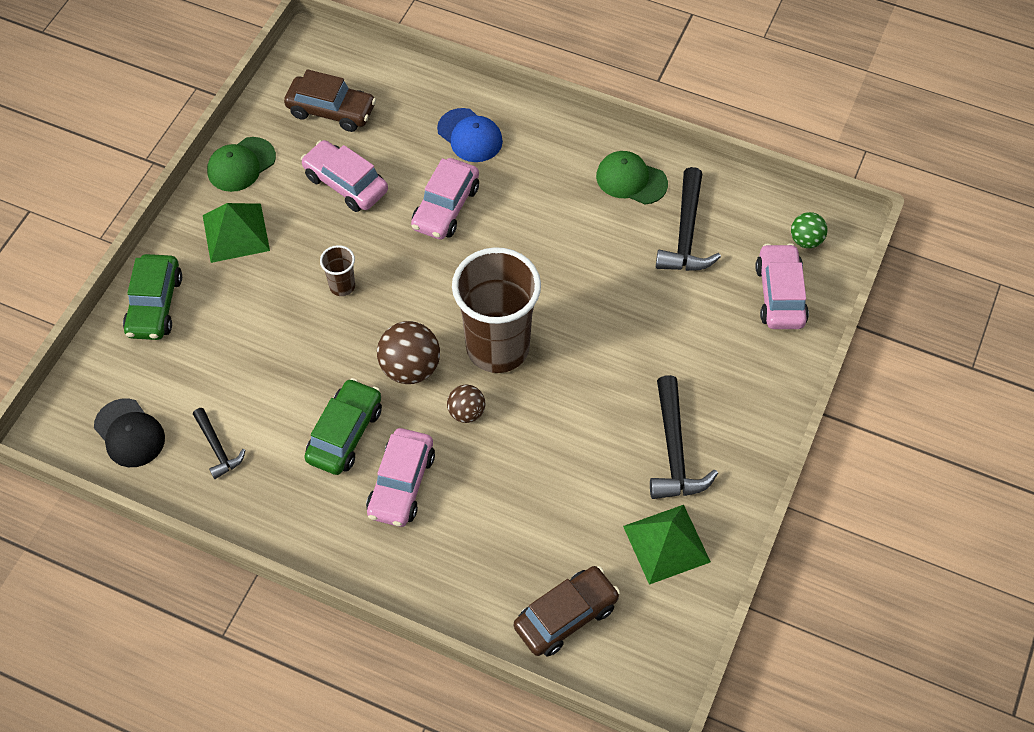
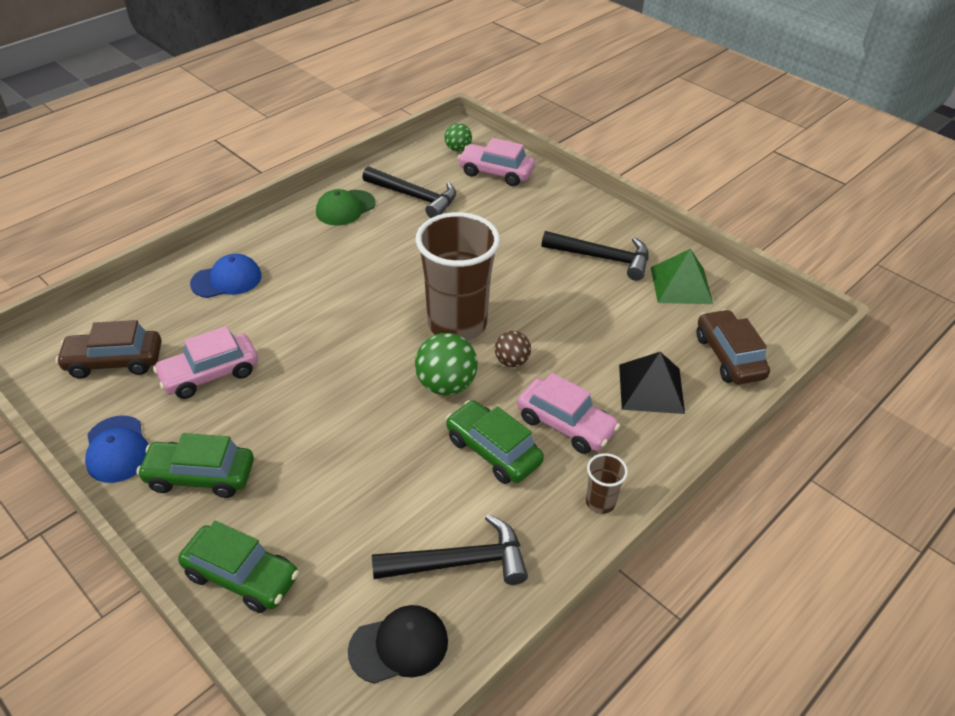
camera: 70 degrees left, 15 degrees down
black hammer [193,408,245,479] -> black hammer [372,514,528,585], size x1.69
green pyramid [203,203,270,263] -> green car [136,433,254,498]
green cap [207,137,276,192] -> blue cap [85,415,149,483]
brown car [284,69,376,132] -> brown car turned 135 degrees counterclockwise [56,320,162,379]
brown cup [320,245,355,296] -> brown cup moved to [586,453,628,514]
brown ball [377,321,440,384] -> green ball [415,333,478,395]
pink car [411,158,479,240] -> none
none -> black pyramid [619,352,685,414]

